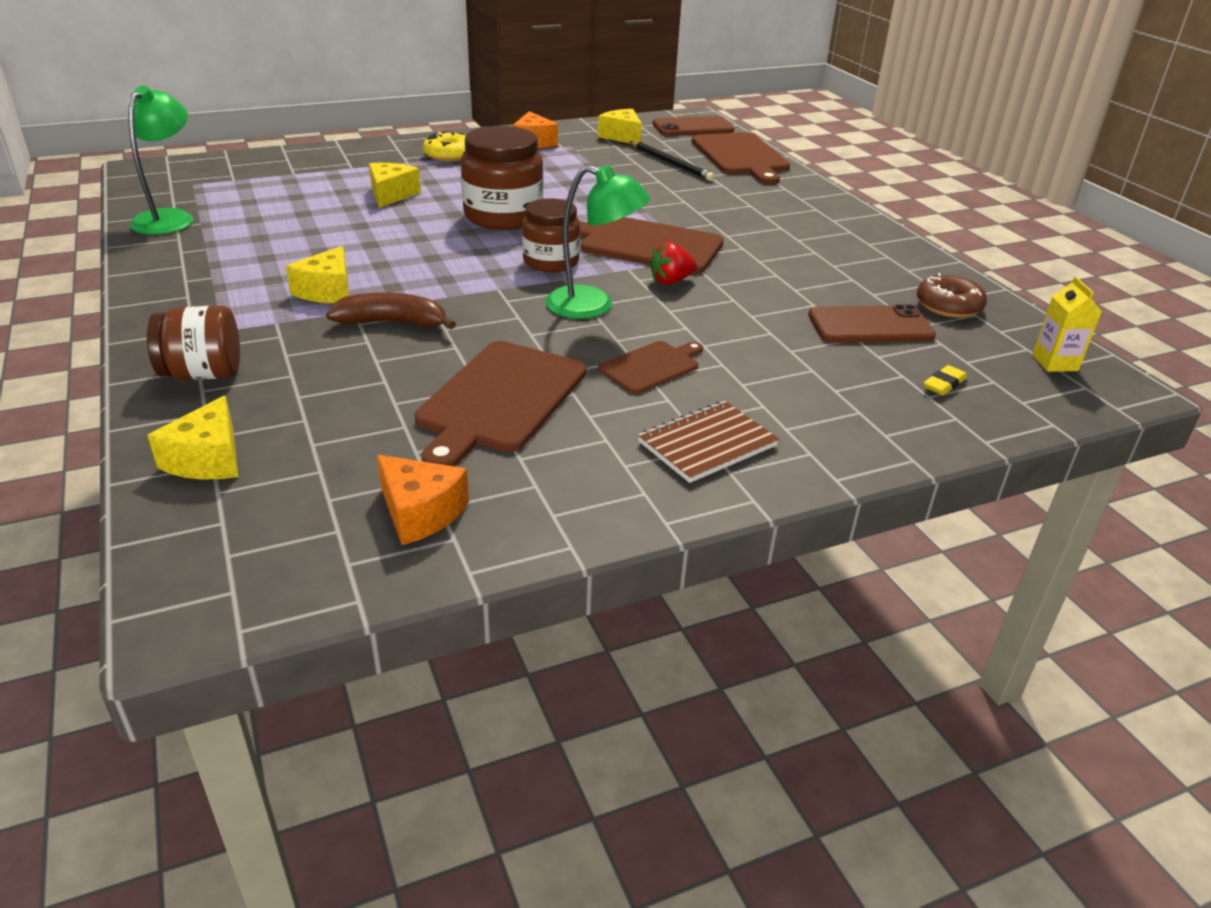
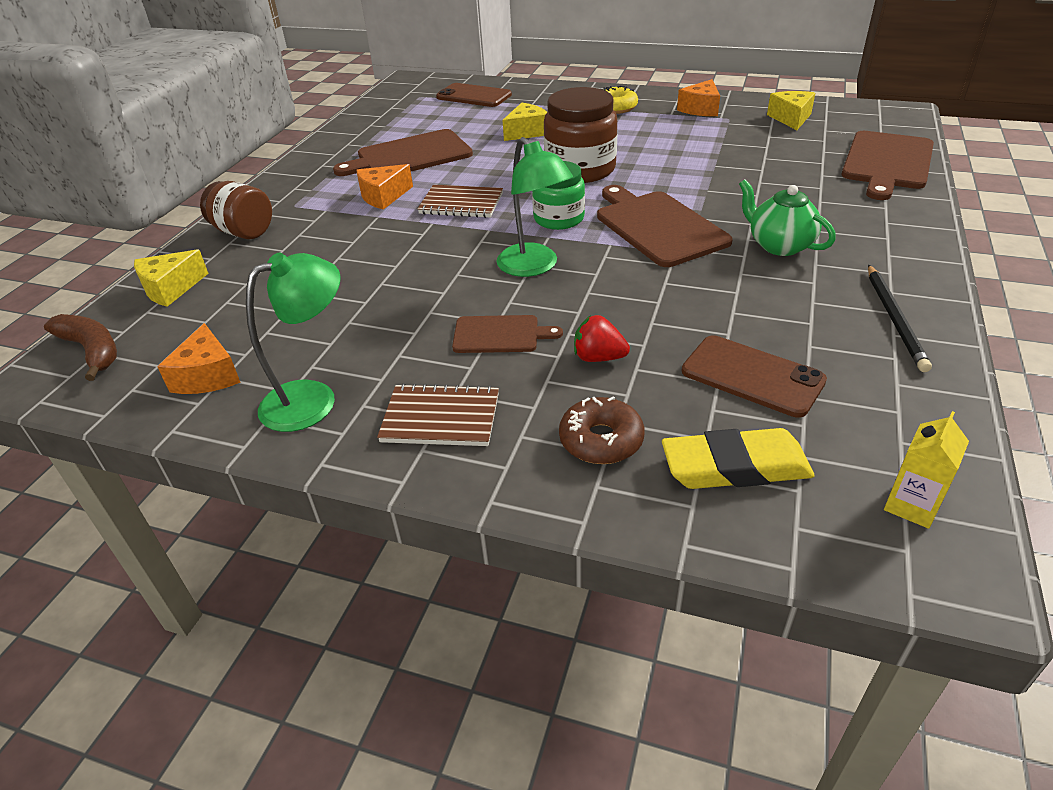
camera: 45 degrees right, 5 degrees up
green lamp [128,86,193,235] -> green lamp moved to [246,253,340,432]
yellow cheese [286,246,349,303] -> orange cheese [356,164,413,210]
brown banana [326,292,456,329] -> brown banana moved to [44,314,117,381]
brown cutting board [414,341,587,467] -> brown cutting board moved to [333,129,473,176]
brown jar [522,198,580,272] -> green jar [532,161,585,230]
black pencil [630,141,715,181] -> black pencil moved to [868,265,932,372]
red strawberry [649,242,697,284] -> red strawberry moved to [574,315,630,362]
brown phone [653,116,734,136] -> brown phone moved to [436,83,512,107]
brown donut [917,273,987,318] -> brown donut moved to [559,396,644,464]
yellow eraser [923,365,967,395] -> yellow eraser [662,428,814,489], size x2.16
none -> brown notebook [418,185,503,218]
none -> green teapot [739,179,836,256]

